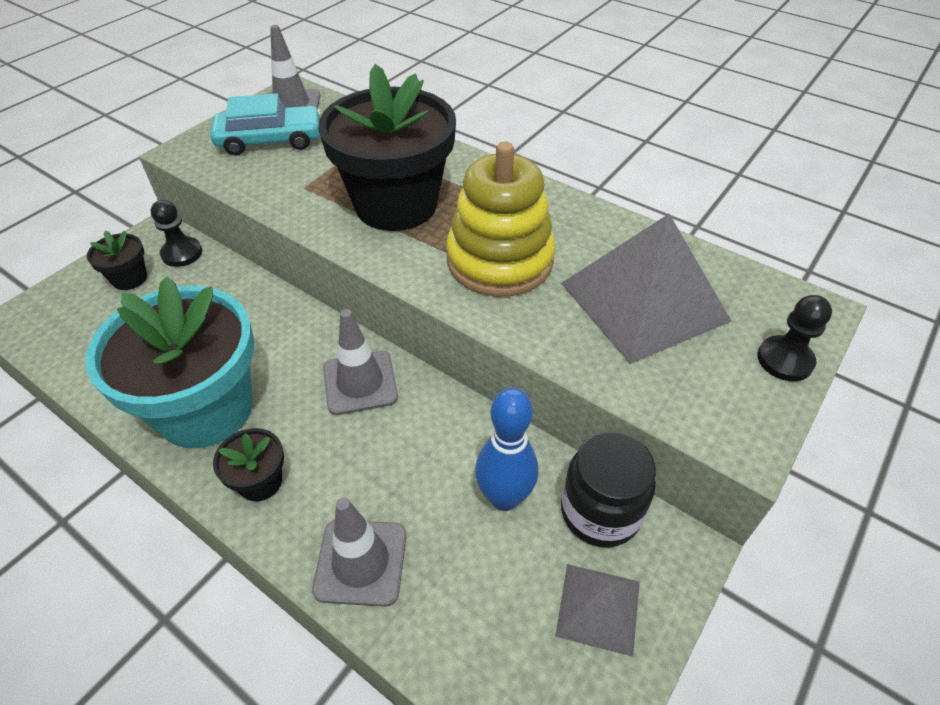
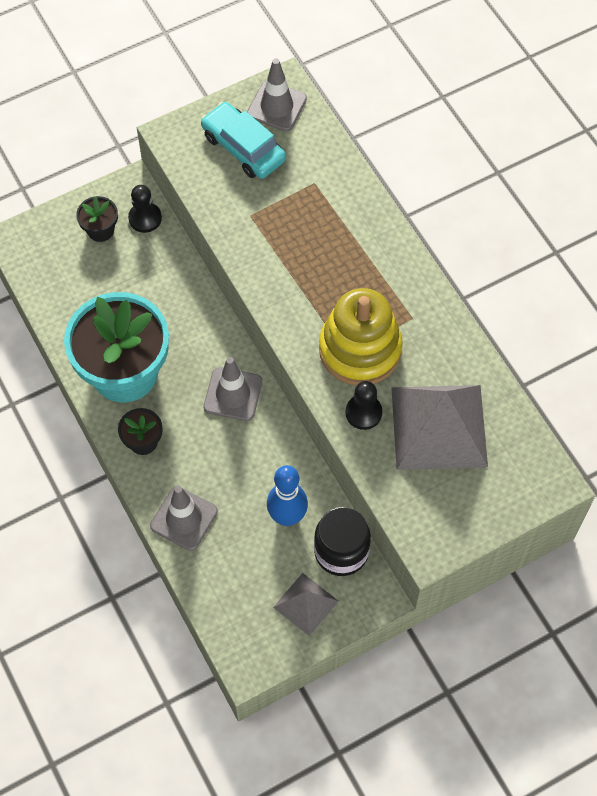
camera: 25 degrees right, 15 degrees up
turquoise car [210,93,321,156] -> turquoise car turned 150 degrees counterclockwise [201,102,286,179]
black flower pot [318,64,456,231] -> none
black pawn [758,295,832,381] -> black pawn moved to [346,381,382,430]

